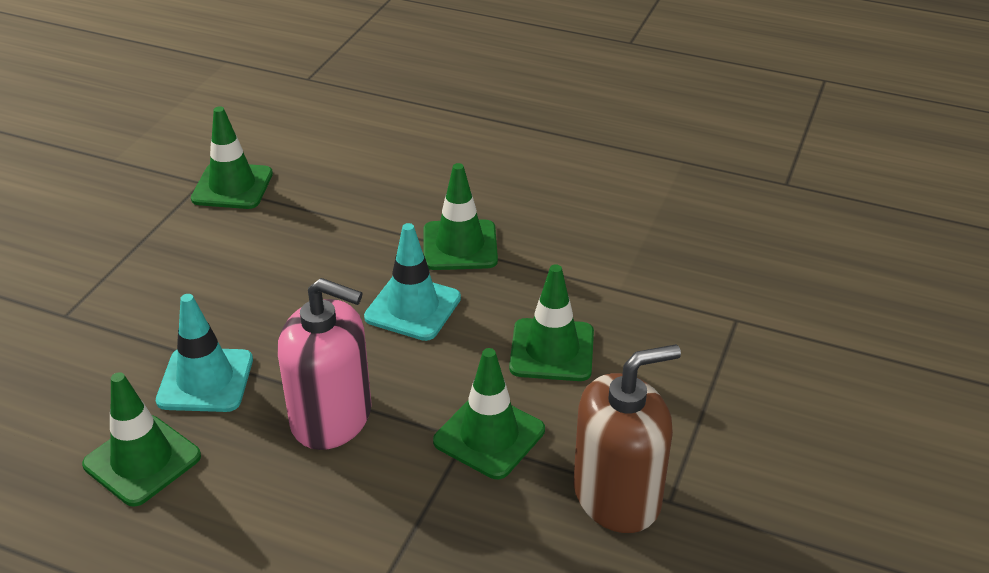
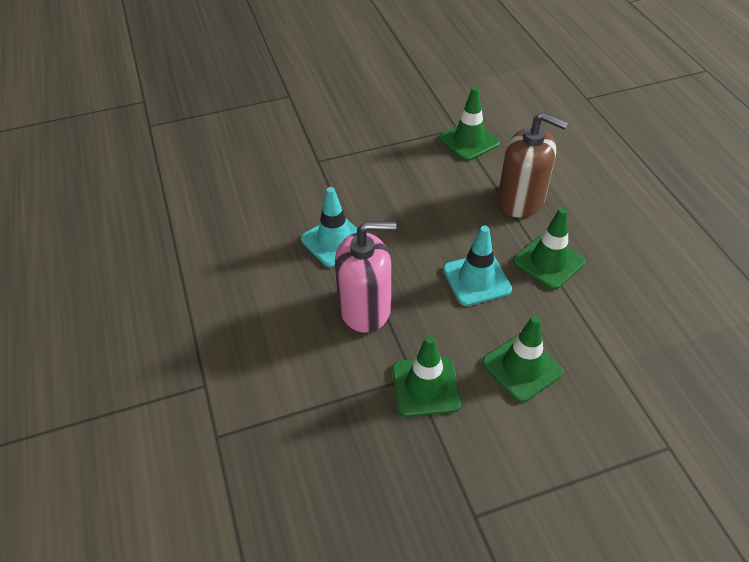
camera: 50 degrees right, 10 degrees up
green traffic cone [82,372,201,507] -> none
pink soap dispenser [278,278,372,450] -> pink soap dispenser turned 75 degrees counterclockwise [335,221,397,333]
brown soap dispenser [574,344,681,533] -> brown soap dispenser moved to [498,112,568,218]

